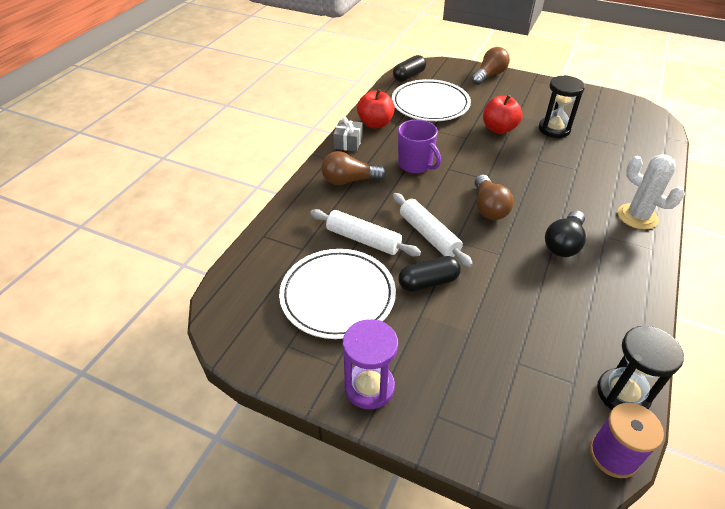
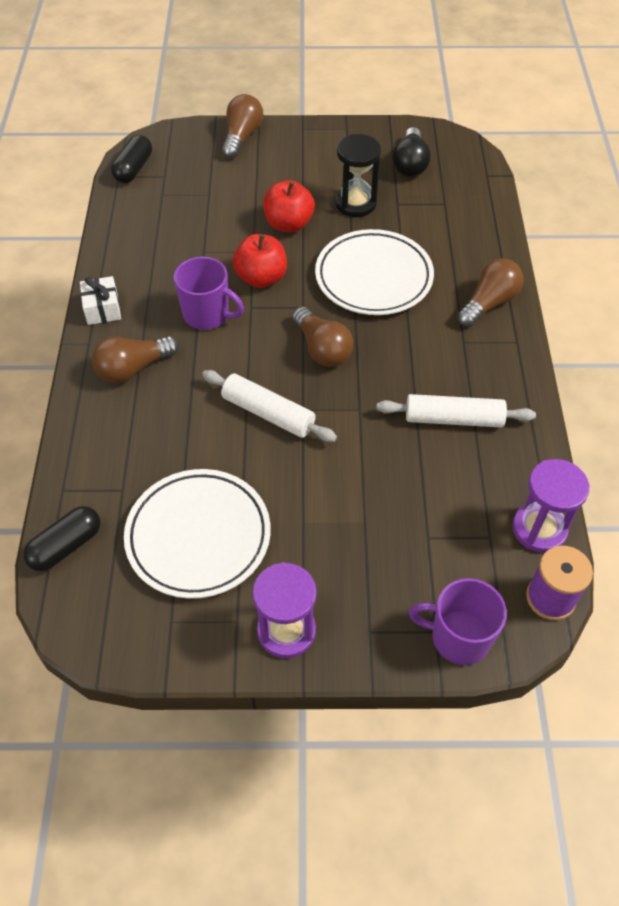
camera: 25 degrees left, 10 degrees up
white rolling pin [310,209,421,256] -> white rolling pin moved to [376,394,536,428]
grey gift [333,117,362,152] -> white gift [80,276,121,325]
red apple [357,89,395,128] -> red apple moved to [233,234,287,288]
white plate [392,79,471,121] -> white plate moved to [315,229,434,315]
black capsule [398,256,461,292] -> black capsule moved to [23,506,101,572]
black light bulb [545,210,586,257] -> black light bulb moved to [392,127,431,177]
black hourglass [597,325,684,410] -> purple hourglass [512,459,589,553]
white cactus [618,154,685,230] -> brown light bulb [457,259,524,327]
none -> purple mug [409,578,507,665]

